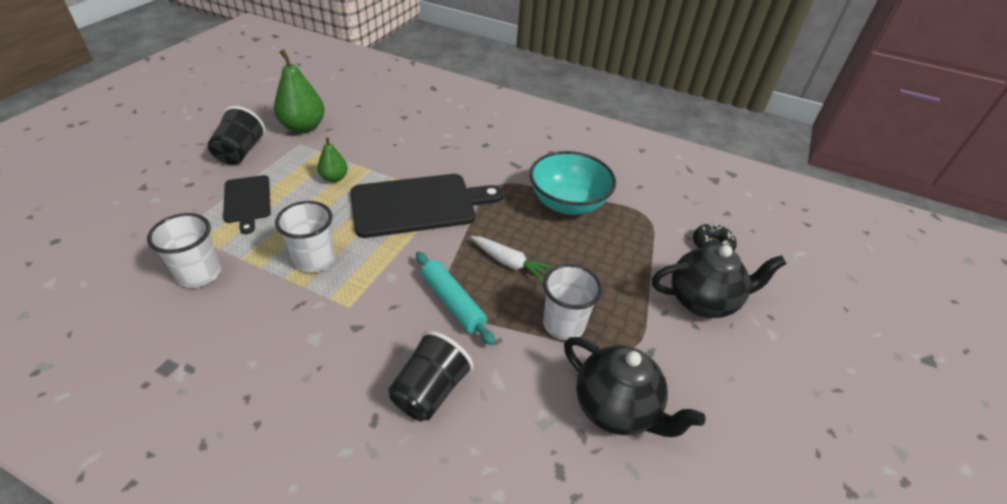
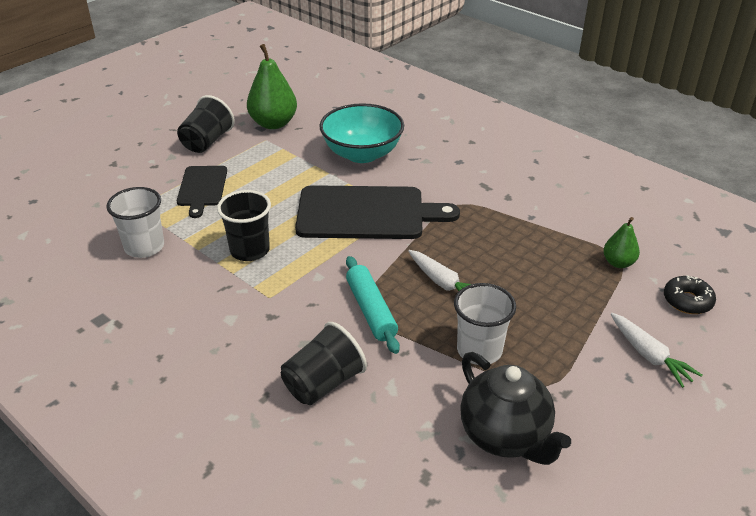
camera: 20 degrees right, 5 degrees down
white cup [275,201,335,273] -> black cup [217,190,271,261]
green pear [317,137,348,182] -> green pear moved to [603,217,640,268]
turquoise bowl [530,151,616,215] -> turquoise bowl moved to [319,103,404,163]
black teapot [652,245,787,318] -> white carrot [611,313,702,388]

